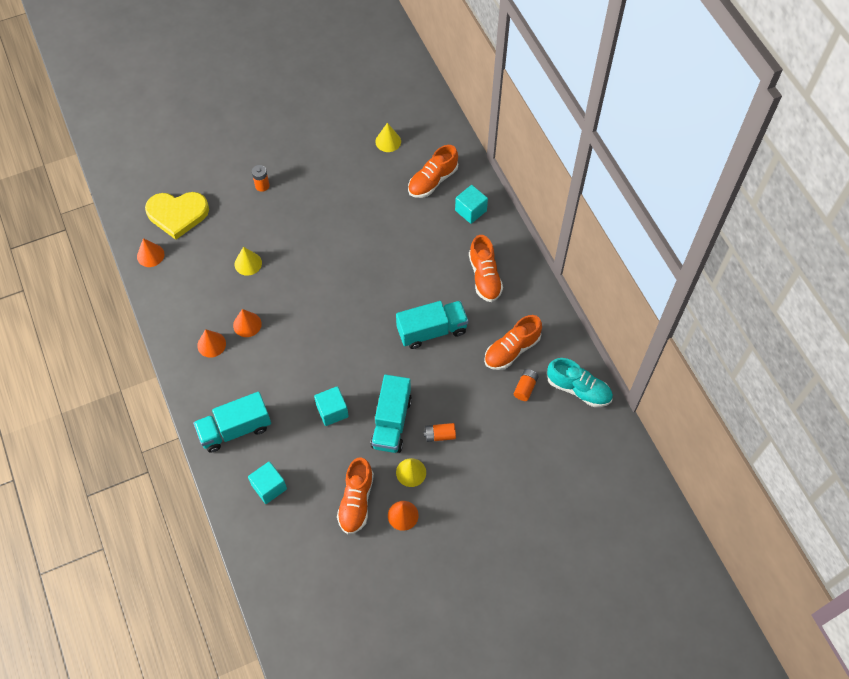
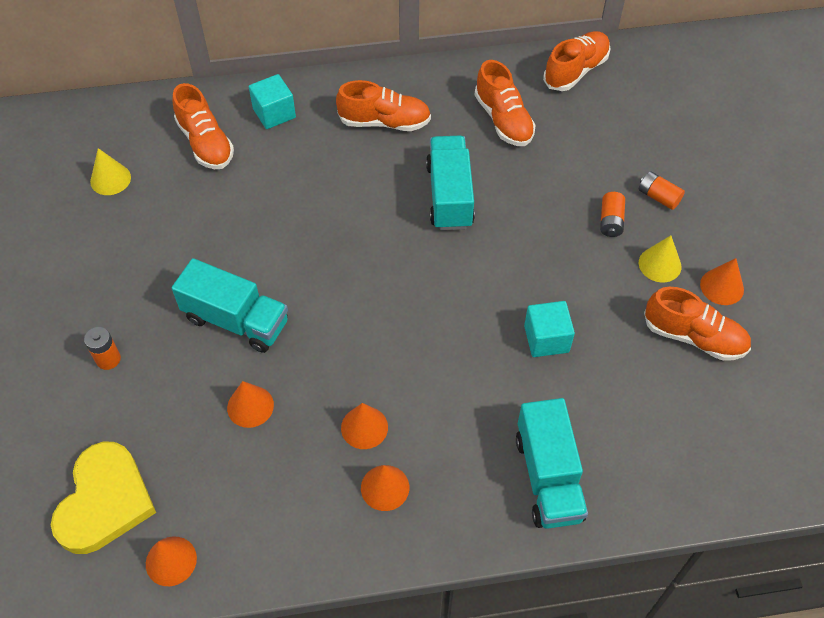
camera: 75 degrees left, 5 degrees down
yellow cone [235,247,262,276] -> orange cone [227,381,274,428]
turquoise cube [248,461,287,504] -> none
turquoise truck [370,375,412,453] -> turquoise truck moved to [172,258,288,353]
orange battery [514,369,539,401] -> orange battery moved to [638,171,685,210]
turquoise shoe [547,358,613,407] -> orange shoe [543,31,610,91]

